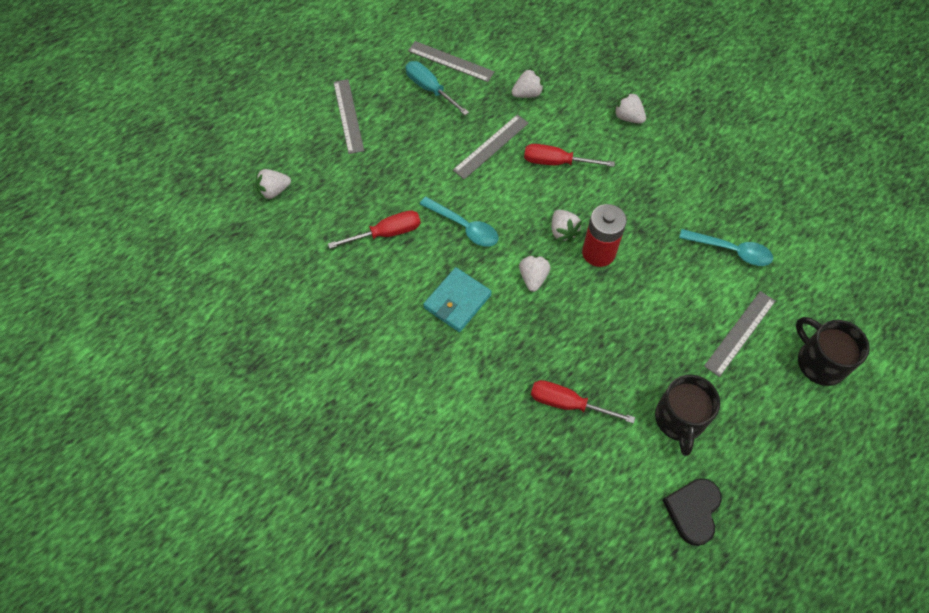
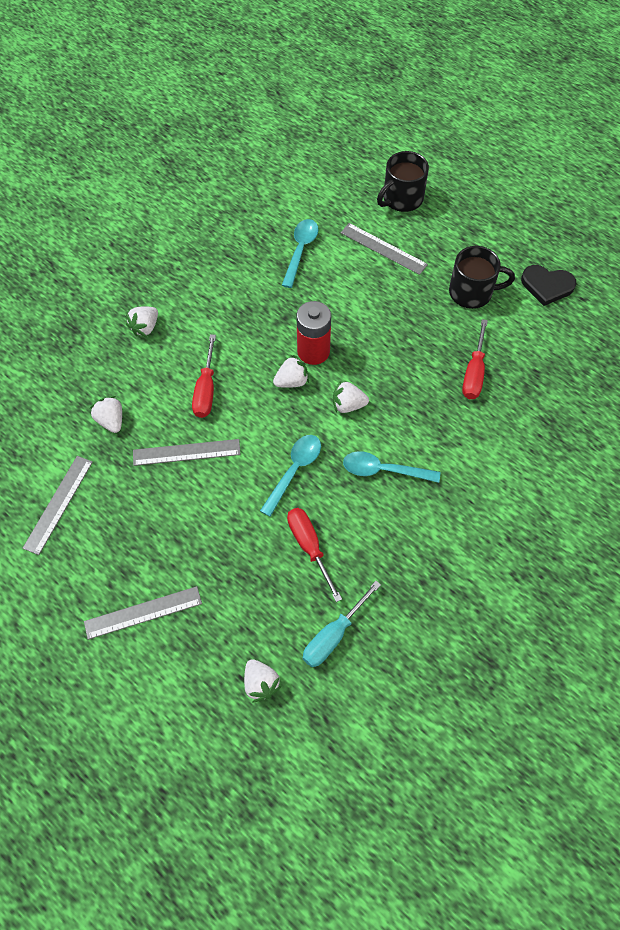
camera: 95 degrees left, 0 degrees up
turquoise screwdriver [405,61,469,115] -> turquoise screwdriver moved to [303,581,381,667]
turquoise wallet [423,267,492,332] -> turquoise spoon [343,451,440,483]
grey ruler [453,115,529,179] -> grey ruler turned 45 degrees counterclockwise [133,439,241,466]

